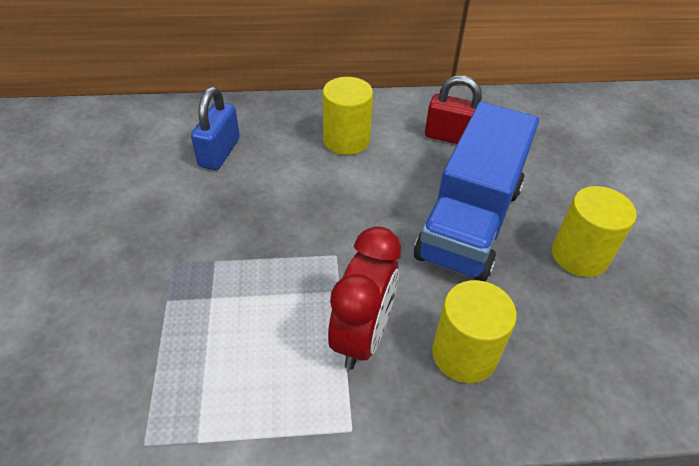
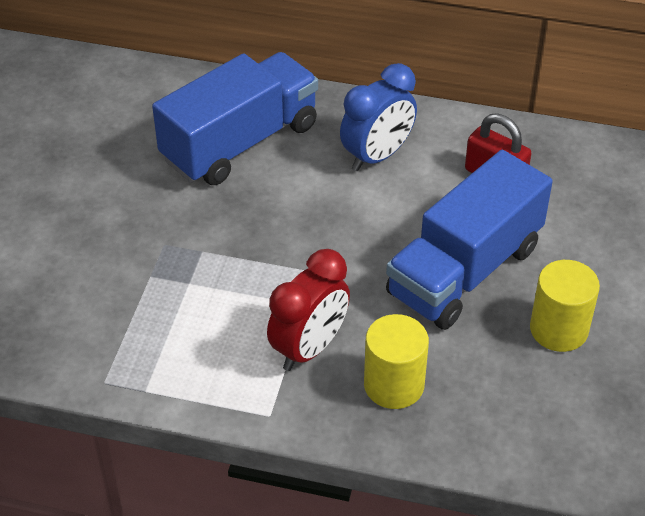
camera: 20 degrees right, 0 degrees up
blue padlock [191,87,240,170] -> blue truck [152,52,318,185]
yellow cylinder [323,77,373,155] -> blue clock [340,63,417,171]

